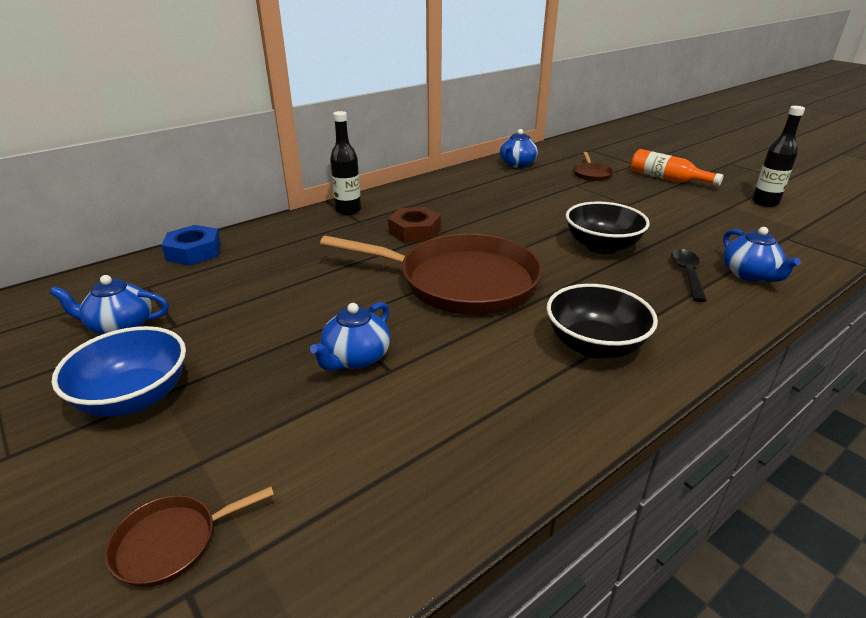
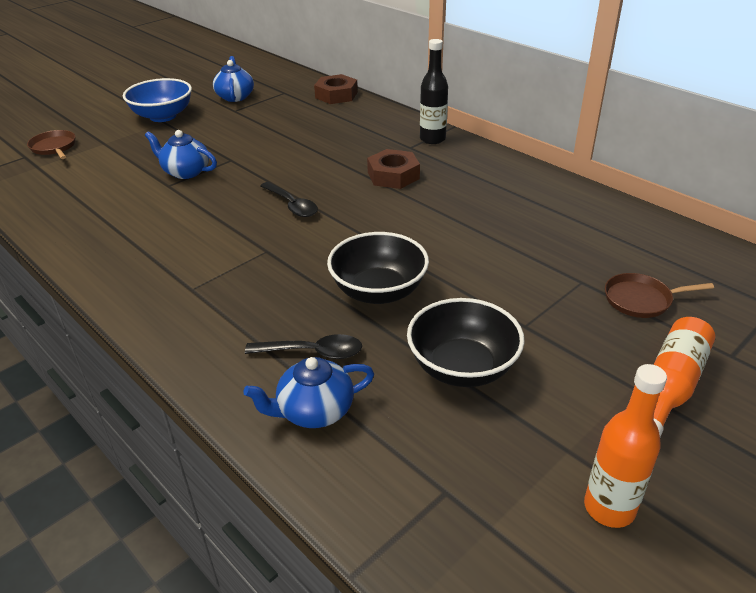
camera: 85 degrees right, 5 degrees up
blue nut [161,225,221,266] -> brown nut [314,74,358,104]
brown pan [320,234,542,315] -> black spoon [260,182,318,217]
blue teapot [500,129,538,168] -> none
black bowl [547,284,658,359] -> black bowl moved to [407,298,525,387]
black bottle [752,106,805,207] -> orange bottle [584,364,667,528]

